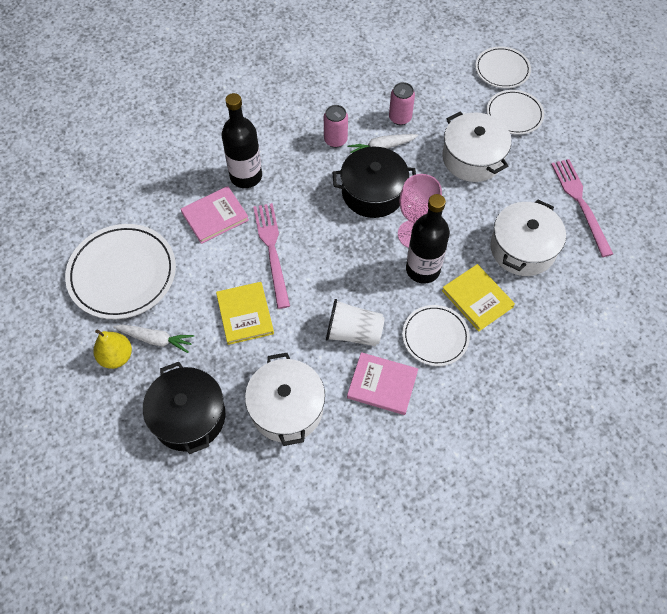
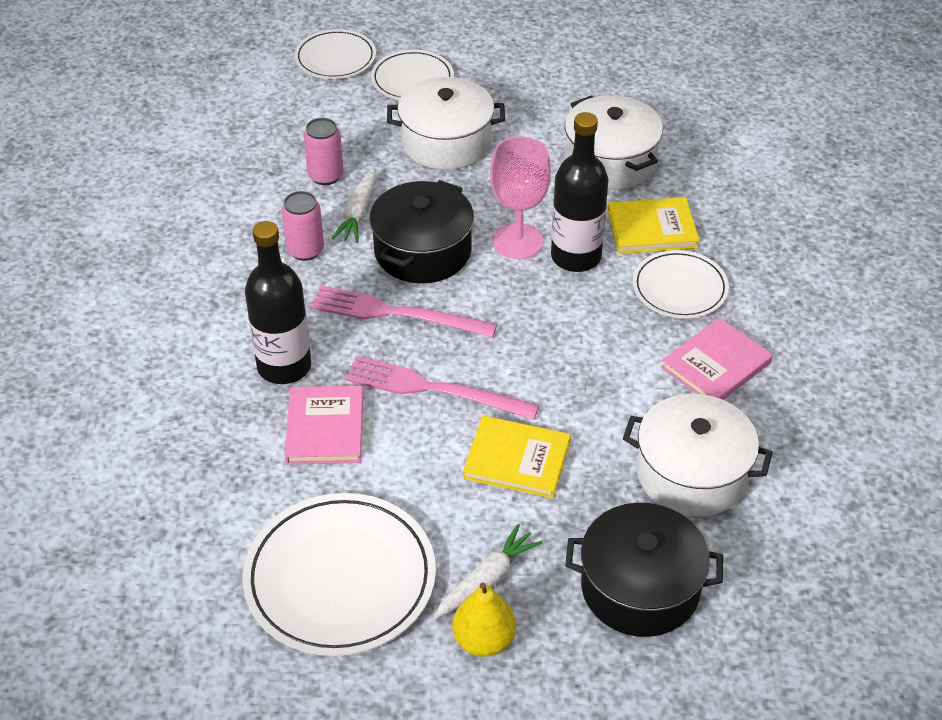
camera: 60 degrees left, 15 degrees down
white cup [326,299,385,346] -> none
pink fork [551,159,613,257] -> pink fork moved to [311,286,497,338]

